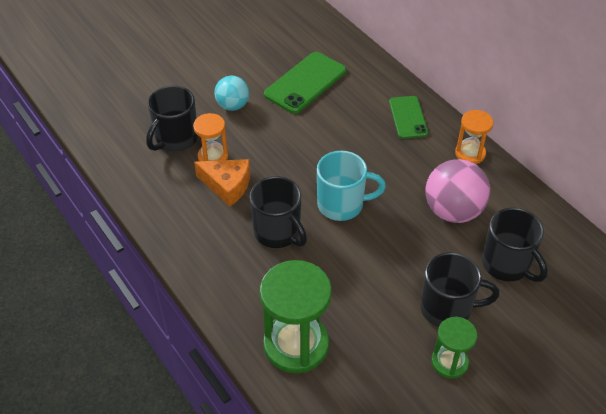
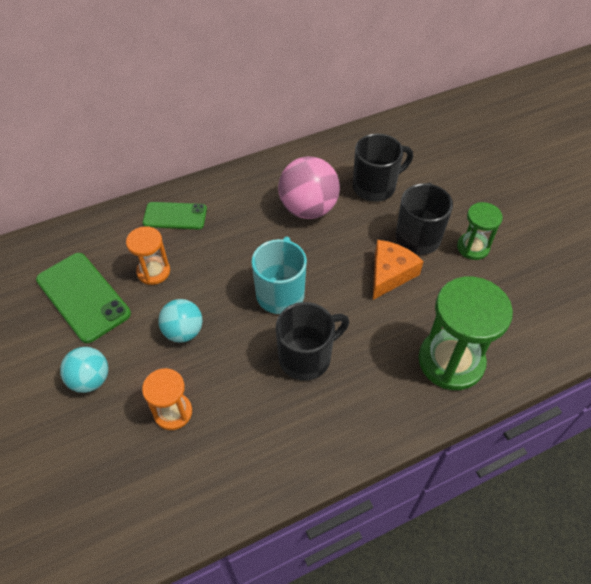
camera: 80 degrees left, 5 degrees up
black mug [146,86,198,152] -> none
orange cheese [194,159,250,206] -> orange cheese moved to [373,240,424,300]
orange hourglass [455,110,493,164] -> orange hourglass moved to [126,226,170,285]
none -> turquoise ball [158,299,203,343]

